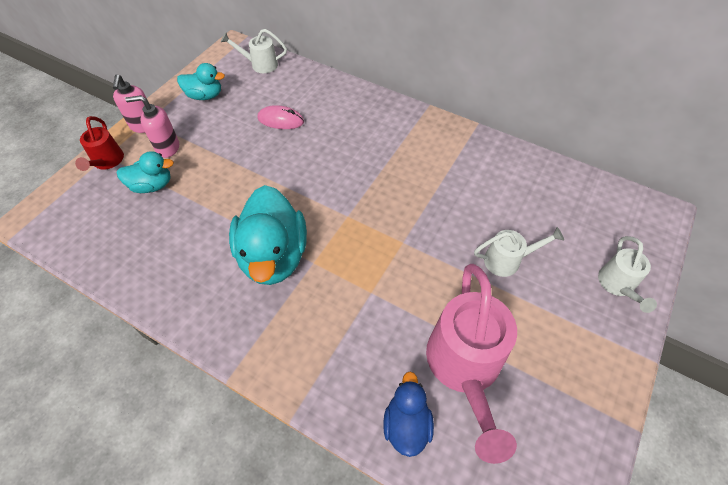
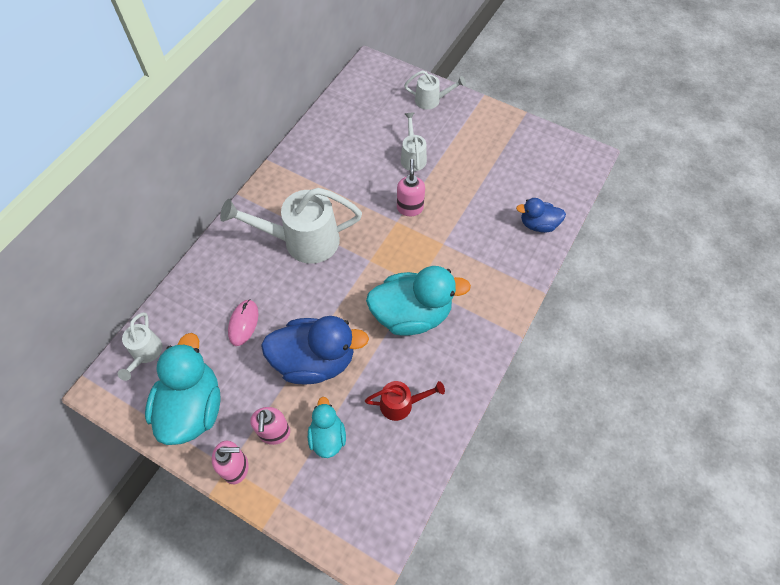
camera: 90 degrees left, 5 degrees up
red watering can [75,116,124,171] -> red watering can moved to [365,381,445,421]
turquoise duck [177,63,225,100] -> turquoise duck [145,333,221,445], size x1.85
pink watering can [426,264,517,464] -> none
none -> white watering can [220,188,362,264]
none -> blue duck [261,316,369,385]
none -> pink soap dispenser [397,159,425,216]

